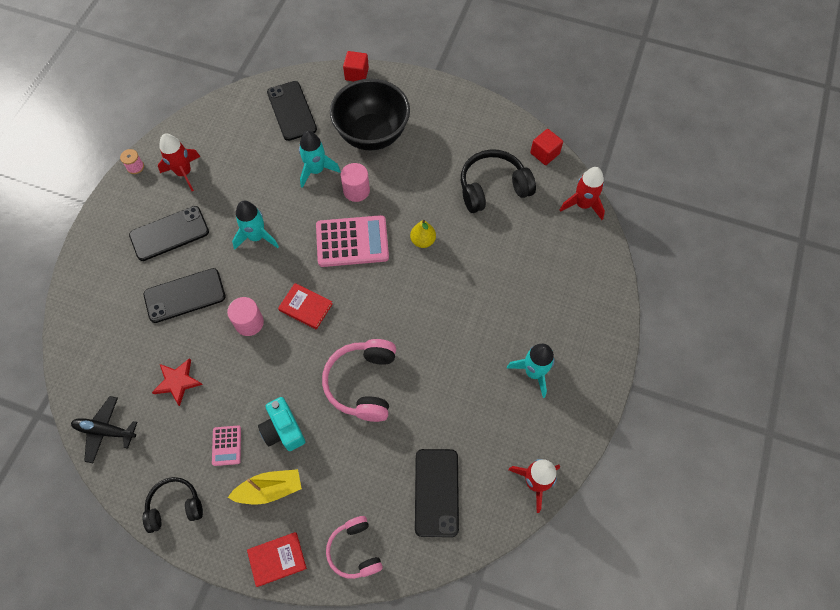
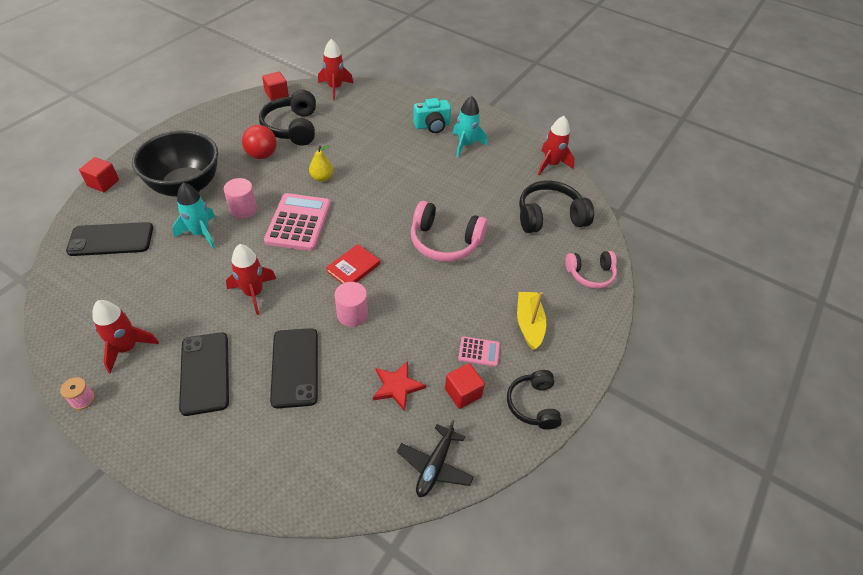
camera: 80 degrees left, 15 degrees down
turquoise rocket [232,201,279,249] -> red rocket [226,244,276,315]
red book [247,532,307,587] -> none
turquoise camera [258,397,305,451] -> turquoise camera moved to [413,98,451,133]
black phone [415,449,459,537] -> black headphones [519,181,594,233]
none -> red ball [242,125,277,159]
none -> red cube [445,363,485,409]

